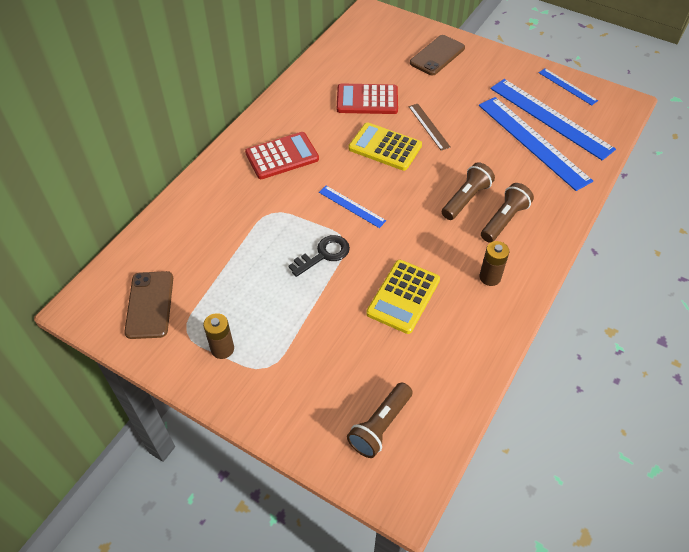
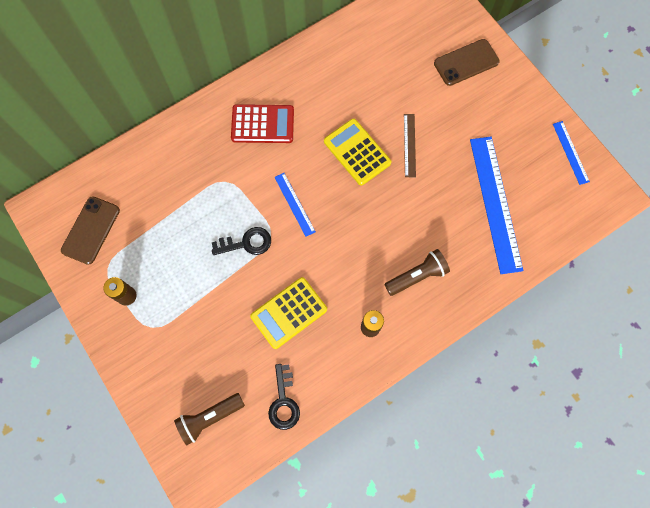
camera: 25 degrees right, 20 degrees up
red calculator [337,83,398,114] -> none
brown flashlight [442,162,495,220] -> none
blue ruler [490,79,616,161] -> none
none -> black key [268,364,300,430]

